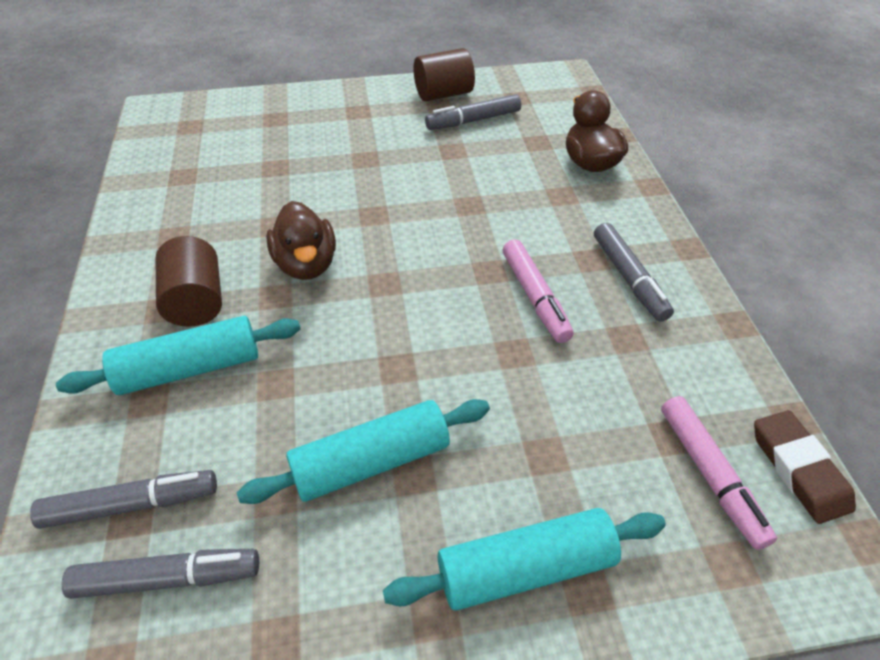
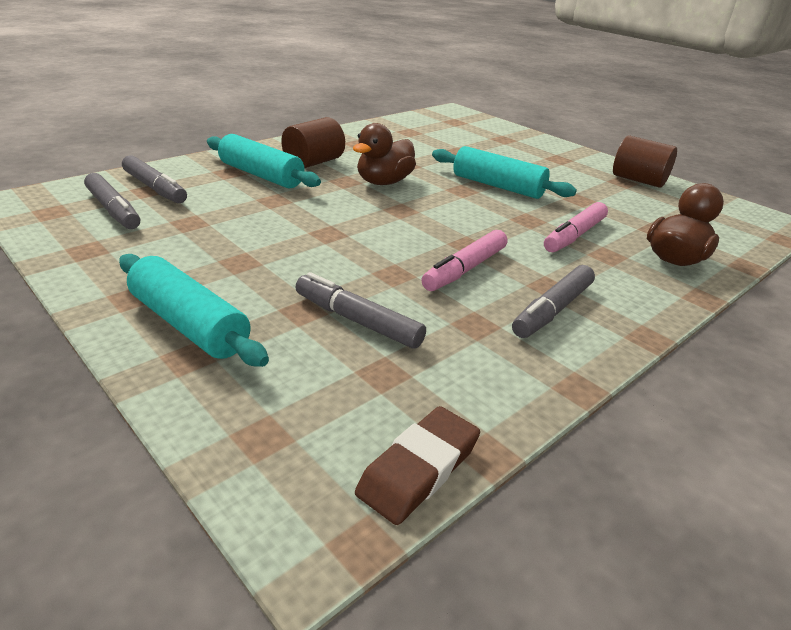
camera: 55 degrees right, 15 degrees down
turquoise rolling pin [237,399,490,504] -> turquoise rolling pin moved to [432,146,577,199]
grey marker [425,94,521,130] -> grey marker moved to [295,272,426,349]
pink marker [661,396,777,550] -> pink marker moved to [544,202,608,252]

